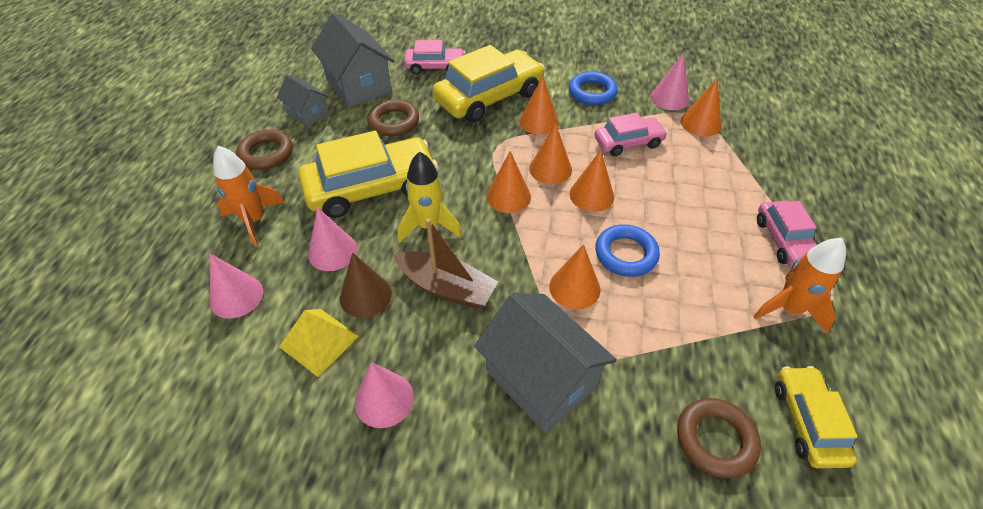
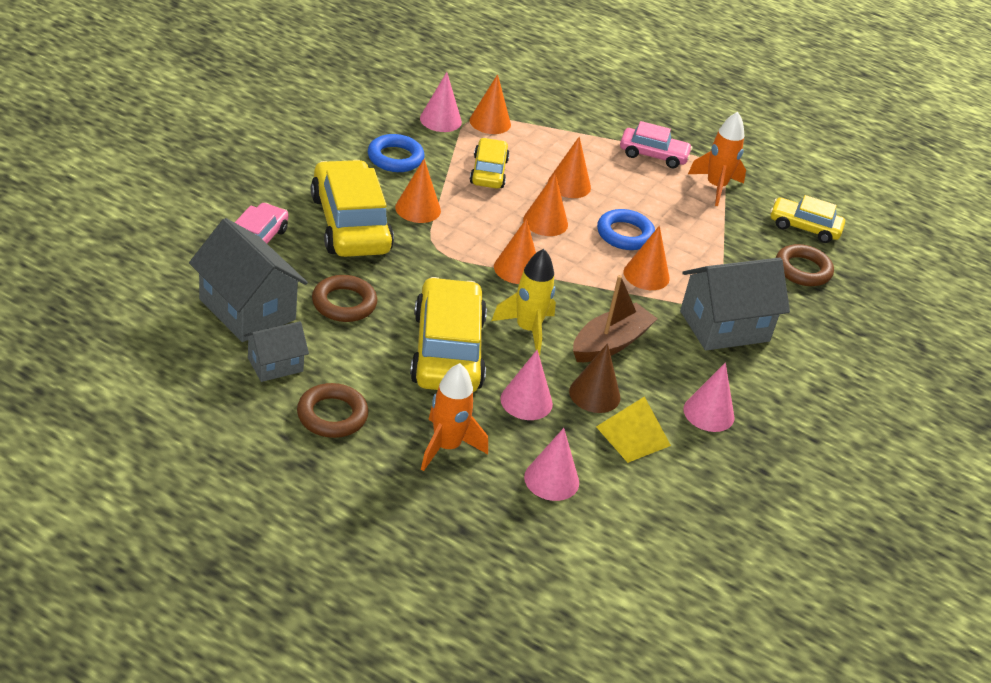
camera: 75 degrees left, 10 degrees down
grey house [311,12,394,108] -> grey house turned 60 degrees clockwise [189,218,308,342]
orange cone [529,123,572,184] -> orange cone moved to [548,136,591,198]
pink car [594,113,667,156] -> yellow car [470,138,510,189]

